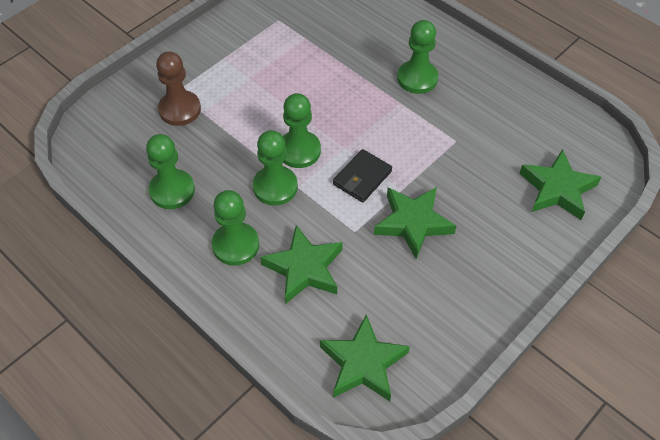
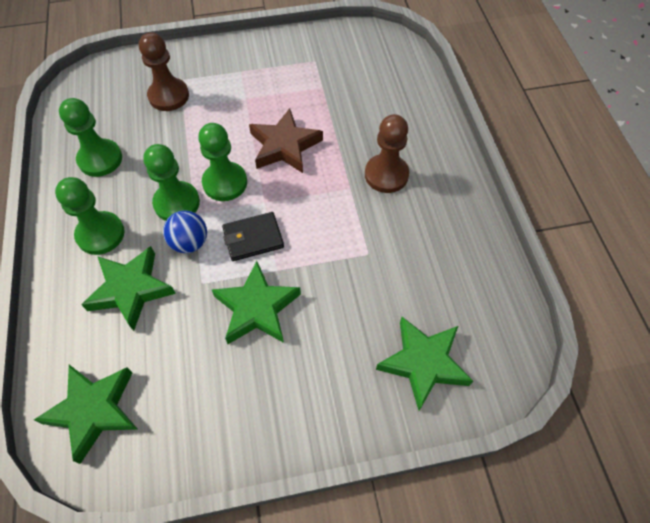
camera: 35 degrees right, 5 degrees up
green pawn [397,20,438,94] -> brown pawn [365,114,409,193]
none -> blue ball [163,210,207,253]
none -> brown star [249,108,323,173]

